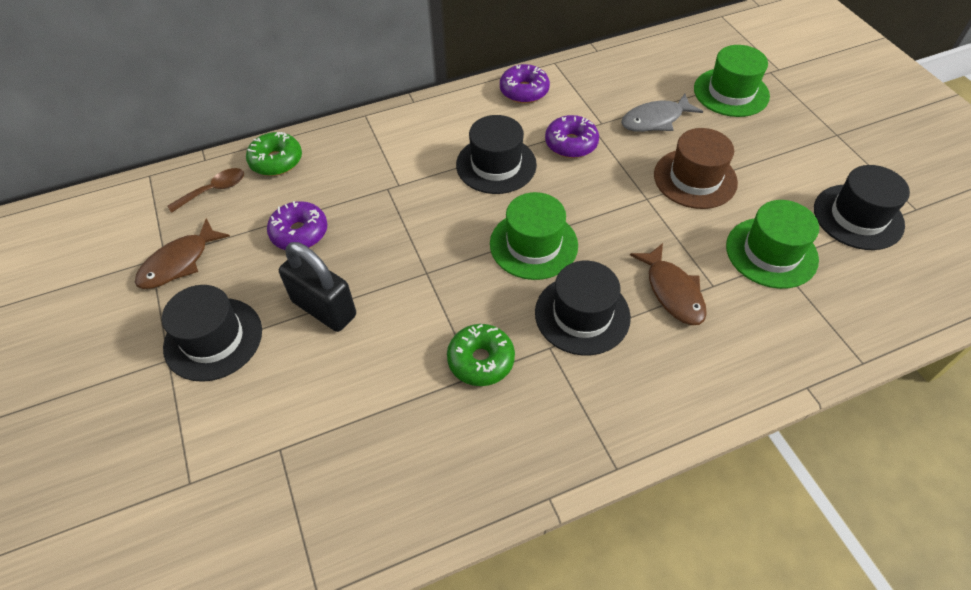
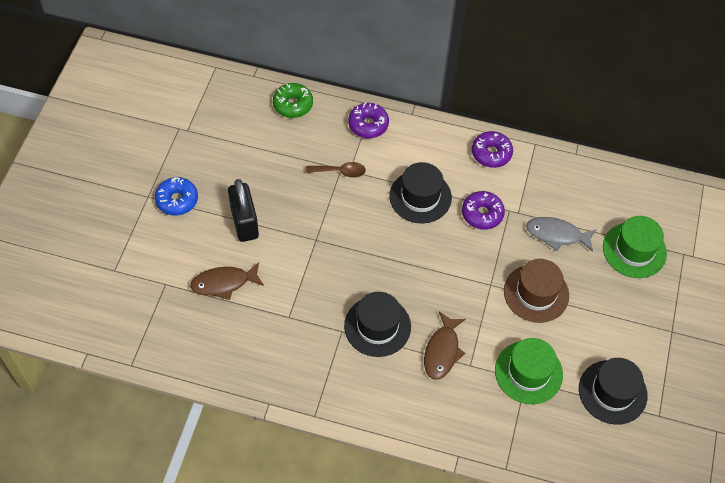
camera: 35 degrees right, 5 degrees up
brown fish [135,218,230,289] -> brown fish moved to [190,262,264,300]
black hat [162,285,262,382] -> blue donut [155,177,198,216]
brown spoon [167,168,244,213] -> brown spoon moved to [306,162,366,178]
purple donut [267,201,328,250] -> purple donut moved to [348,102,389,138]
green donut [447,324,515,386] -> none
green hat [490,192,578,280] -> none

